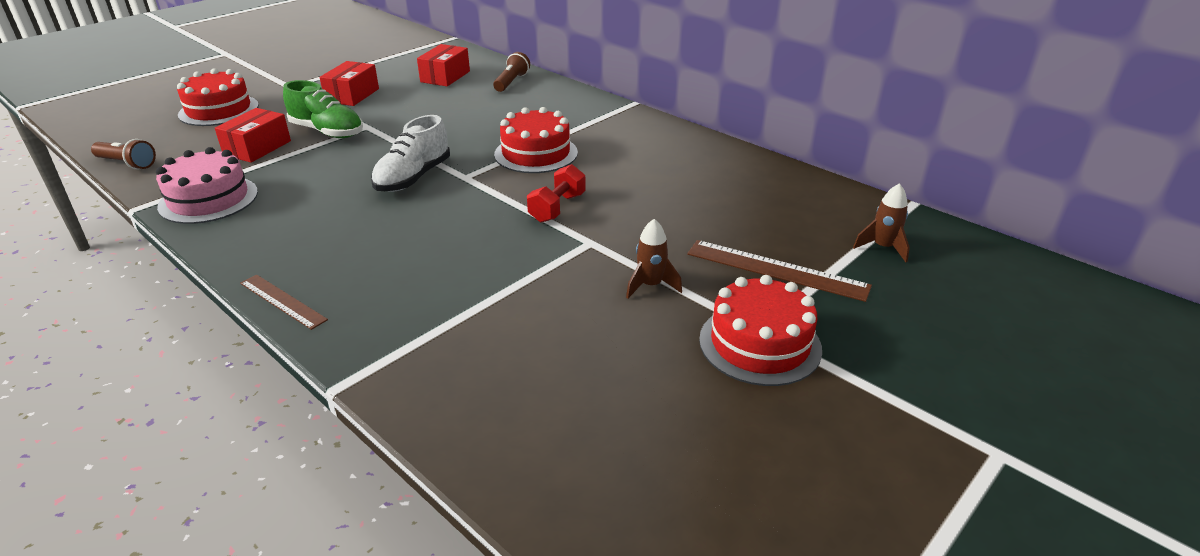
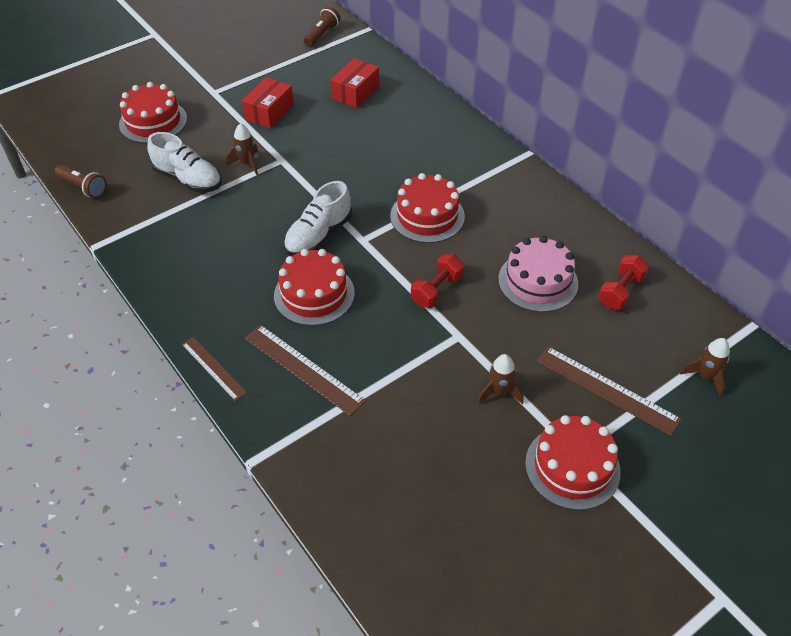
camera: 10 degrees right, 15 degrees up
pink cake [156,147,258,224] -> pink cake moved to [498,236,578,312]
red box [215,108,291,163] -> white shoe [147,132,221,192]
green shoe [283,80,363,138] -> brown rocket [226,123,258,175]
brown flashlight [493,52,530,92] -> brown flashlight moved to [304,7,340,47]
none -> brown ruler [245,325,366,416]
none -> red cake [274,249,355,326]
none -> red dumbbell [598,255,649,309]

